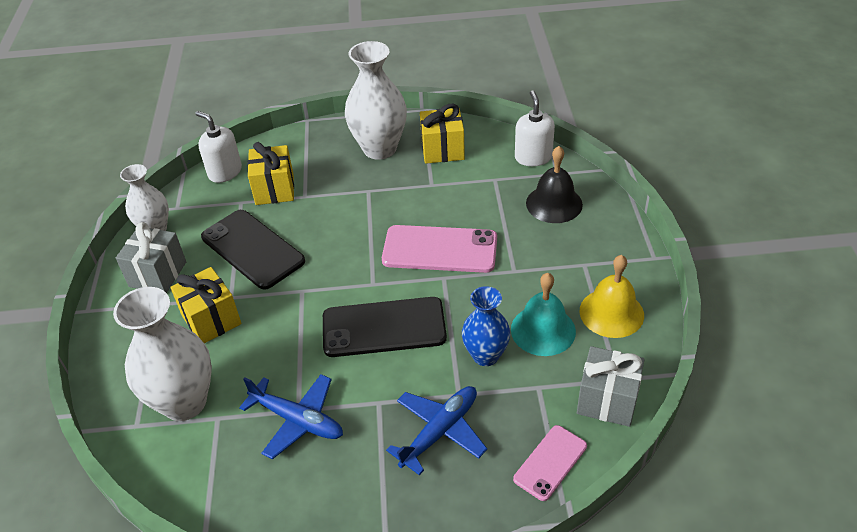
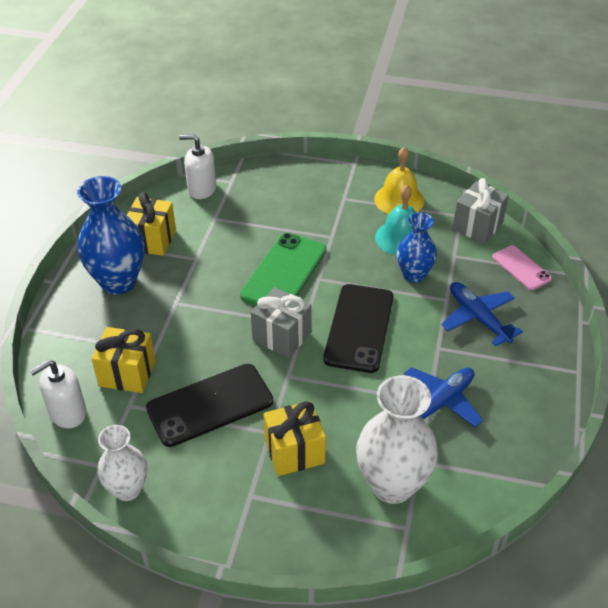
camera: 75 degrees left, 0 degrees up
grey gift [116,222,186,293] -> grey gift moved to [251,287,312,358]
white vase [345,41,407,160] -> blue vase [77,176,145,294]
pink phone [382,225,497,273] -> green phone [240,233,326,306]
black bell [526,146,583,223] -> none

